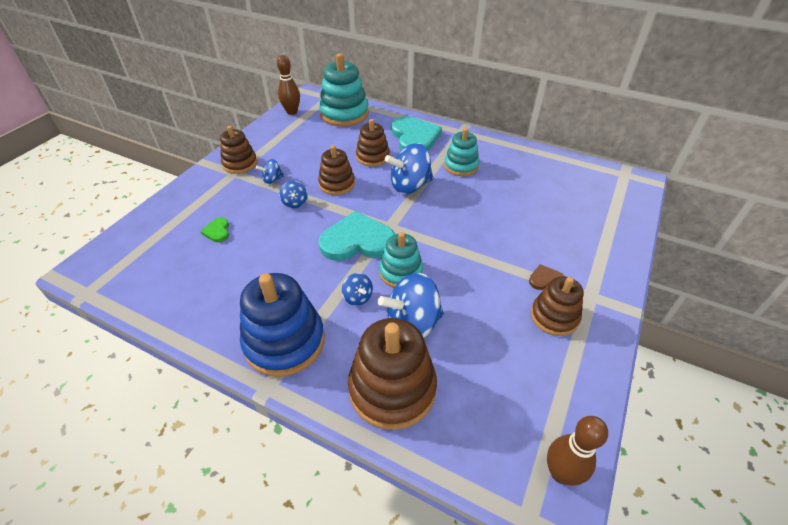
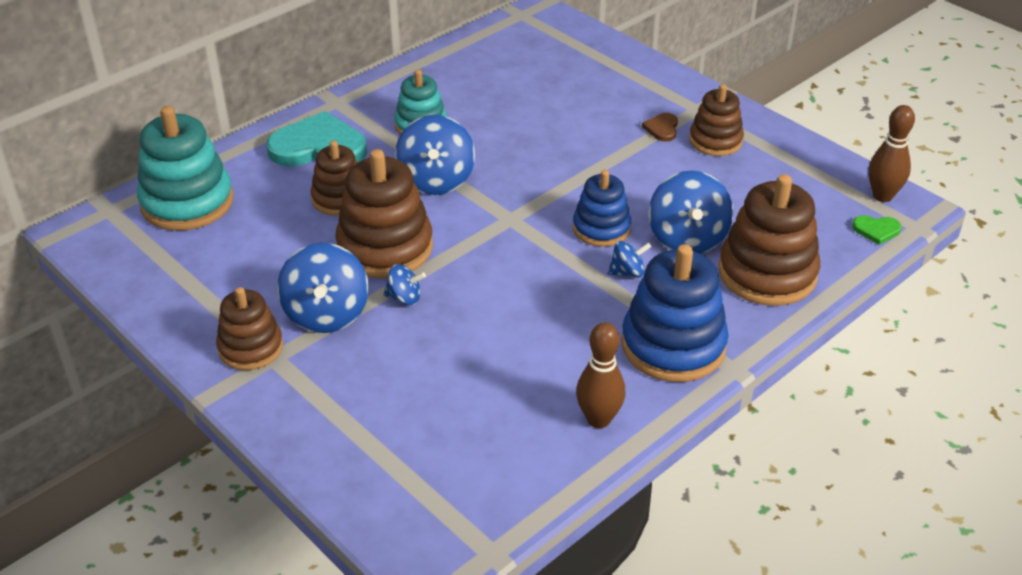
camera: 70 degrees left, 5 degrees down
green heart [200,217,229,242] -> green heart moved to [852,215,901,245]
blue spinning top [256,159,284,184] -> blue spinning top [277,243,369,333], size x1.99
brown bowling pin [277,55,300,115] -> brown bowling pin moved to [576,322,625,428]
brown stacking toy [318,145,355,195] -> brown stacking toy [335,149,433,278], size x1.62
turquoise heart [318,211,395,261] -> none
turquoise stacking toy [379,232,423,288] -> blue stacking toy [573,170,631,247]

